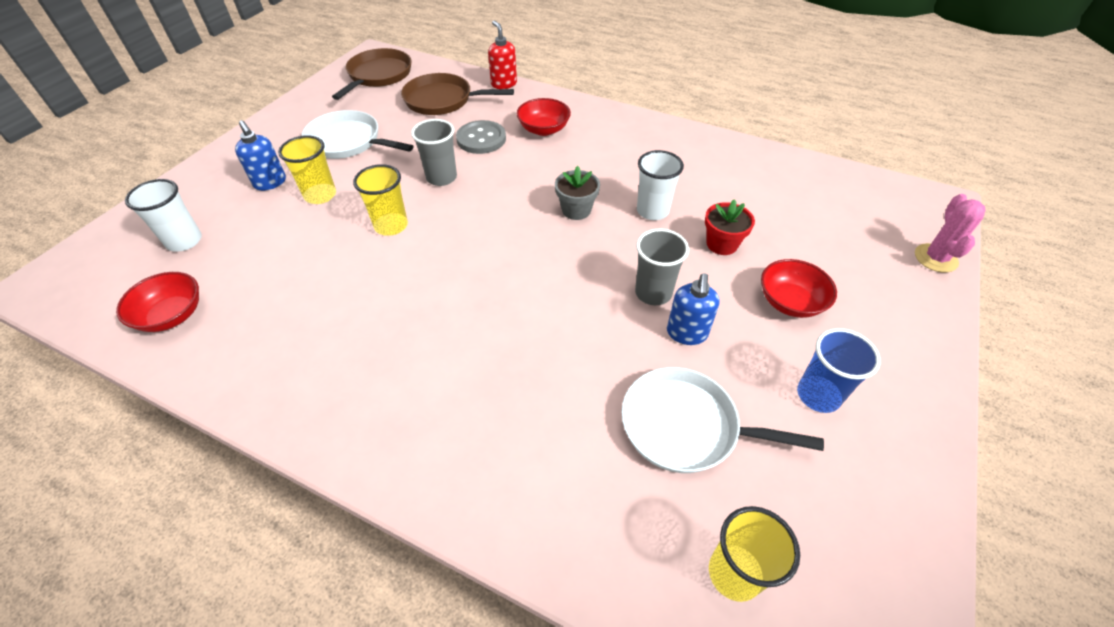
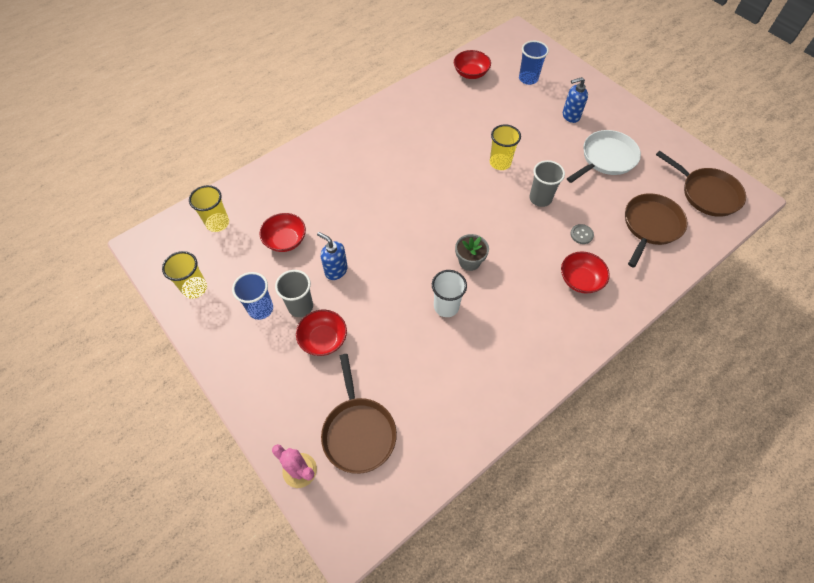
camera: 115 degrees right, 10 degrees up
white cup [125,179,202,252] -> blue cup [519,41,549,85]
yellow cup [278,135,336,204] -> yellow cup moved to [162,251,207,299]
grey button [456,120,506,154] -> grey button [570,224,594,244], size x0.55
red soap dispenser [488,21,517,89] -> none
white pan [622,367,824,473] -> red bowl [259,213,306,252]
grey cup [635,229,689,305] -> grey cup moved to [275,270,313,317]
red flower pot [705,199,755,255] -> none
none -> brown pan [321,354,397,474]

